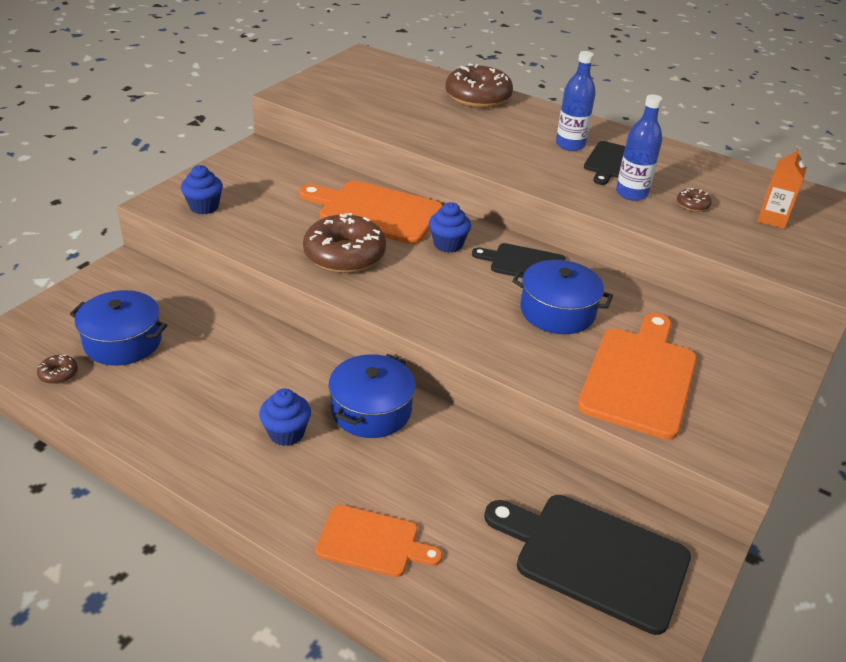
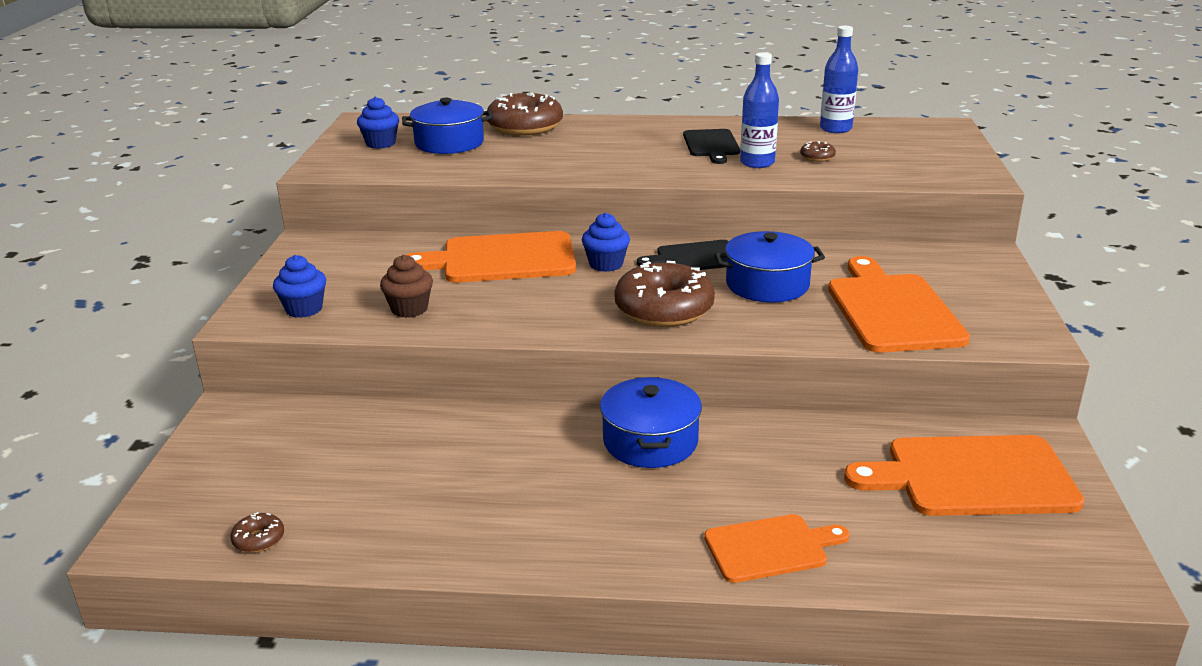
camera: 25 degrees left, 10 degrees down
blue pot [70,290,167,366] -> blue pot moved to [402,98,493,154]
blue cupcake [259,389,311,446] -> blue cupcake moved to [357,97,399,149]
brown donut [303,213,386,273] -> brown donut moved to [614,261,715,327]
black cutting board [484,495,691,635] -> orange cutting board [844,435,1084,516]
blue bottle [556,51,596,151] -> blue bottle moved to [820,26,858,133]
orange carton [757,147,807,229] -> none
none -> brown cupcake [380,255,433,318]

